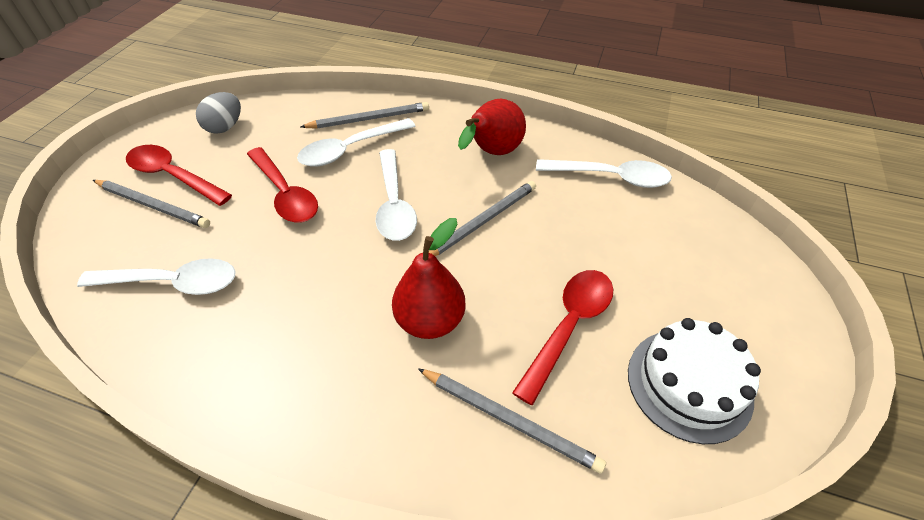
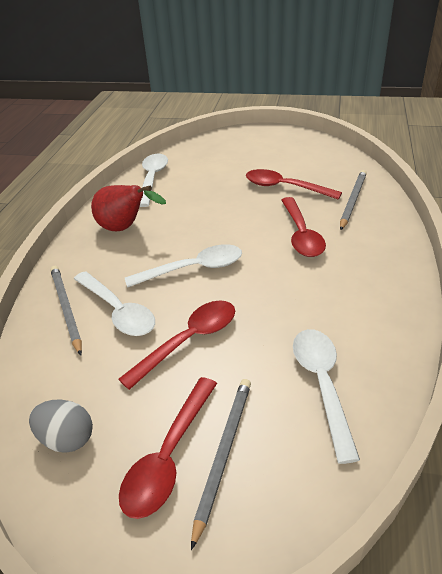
camera: 95 degrees left, 10 degrees down
red pear [392,218,466,339] -> red spoon [281,197,326,257]
grey pencil [429,181,536,256] -> none
white cake [628,318,761,444] -> none

